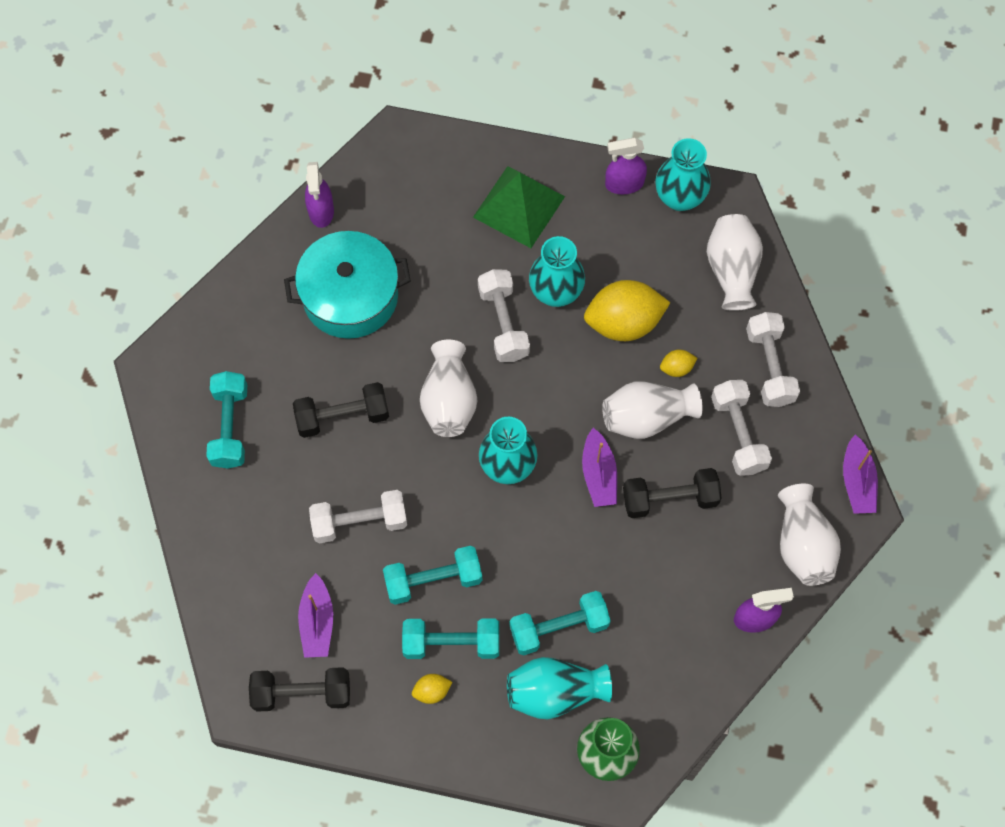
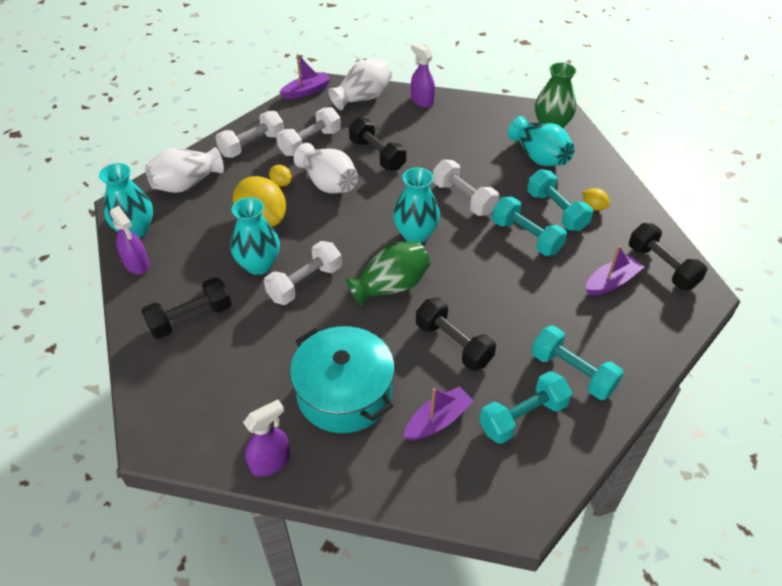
camera: 120 degrees left, 20 degrees down
white dumbbell [309,490,407,543] -> white dumbbell moved to [433,160,499,216]
white vase [420,340,477,437] -> green vase [346,241,431,306]
green pyramid [473,166,565,248] -> black dumbbell [142,277,232,339]
turquoise dumbbell [510,591,611,655] -> turquoise dumbbell moved to [531,325,624,400]
purple boat [582,428,617,507] -> purple boat moved to [403,386,474,440]

